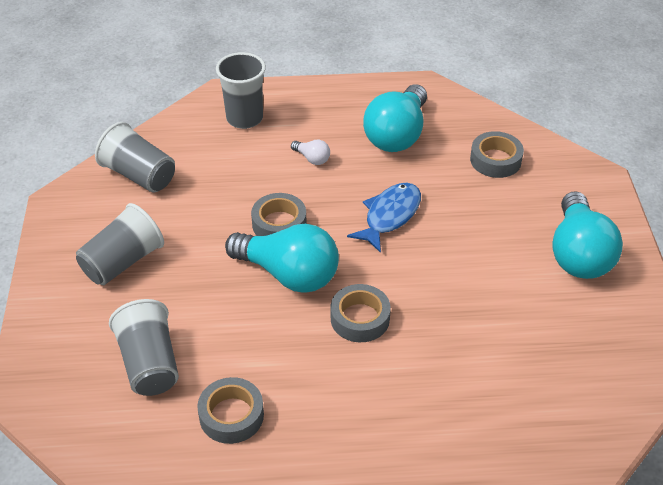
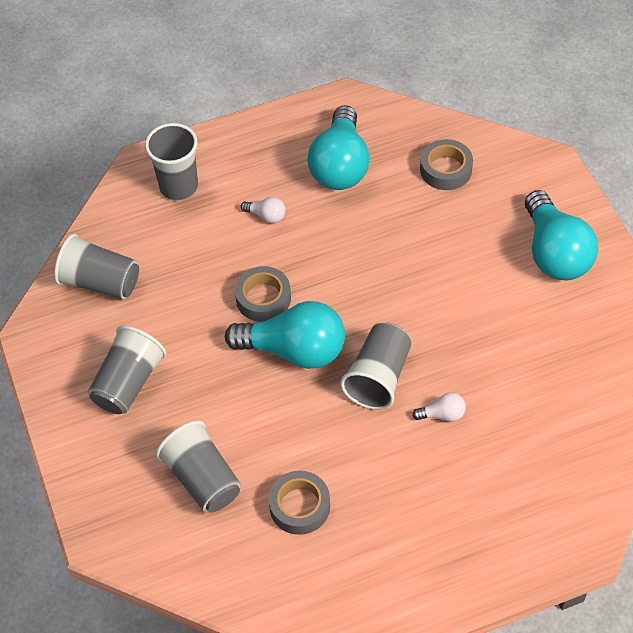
camera: 15 degrees left, 10 degrees up
grey tape [331,284,391,342] -> grey cup [340,323,412,410]
blue fish [347,183,421,253] -> none
none -> white light bulb [412,392,466,422]

